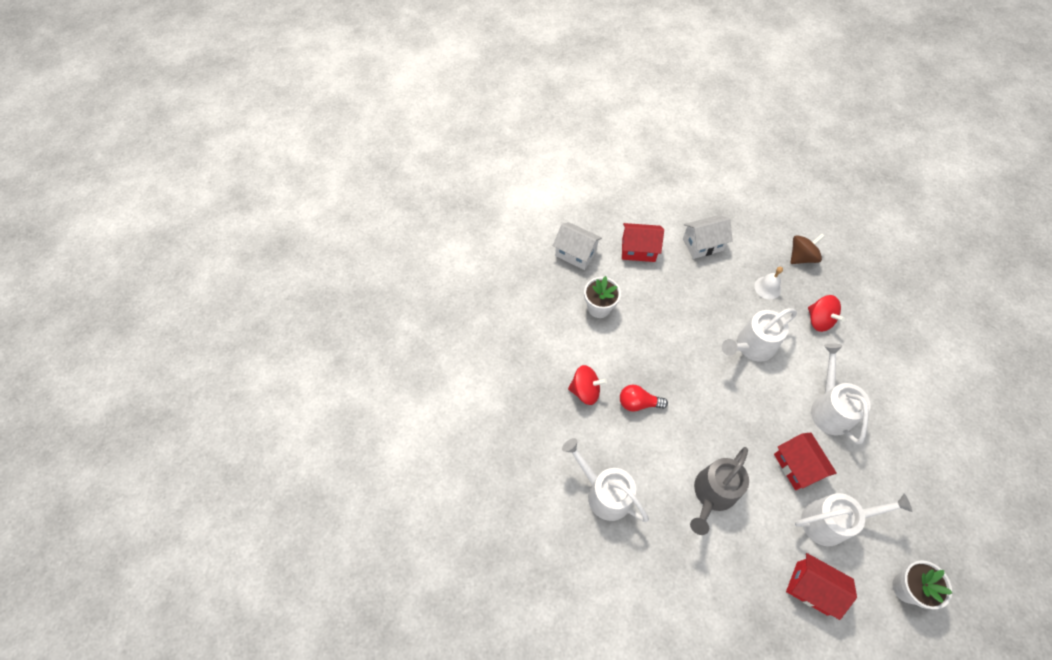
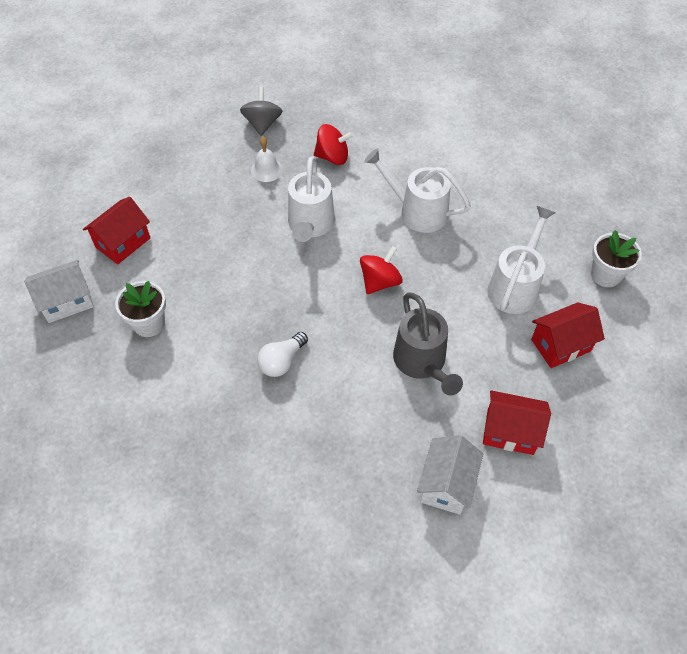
camera: 55 degrees left, 5 degrees down
white watering can [562,438,649,522] -> none
red spinning top [568,365,607,405] -> red spinning top moved to [360,246,403,294]
red light bulb [620,385,668,412] -> white light bulb [257,332,308,377]
white house [683,215,733,259] -> white house moved to [417,435,483,515]
red house [774,432,837,490] -> red house moved to [483,390,551,455]
brown spinning top [790,234,825,264] -> grey spinning top [240,87,282,136]

